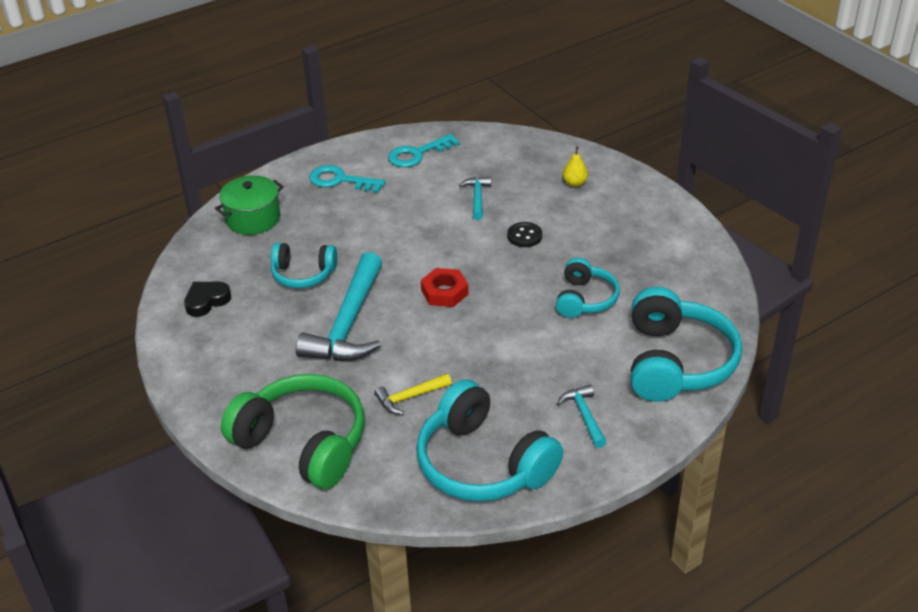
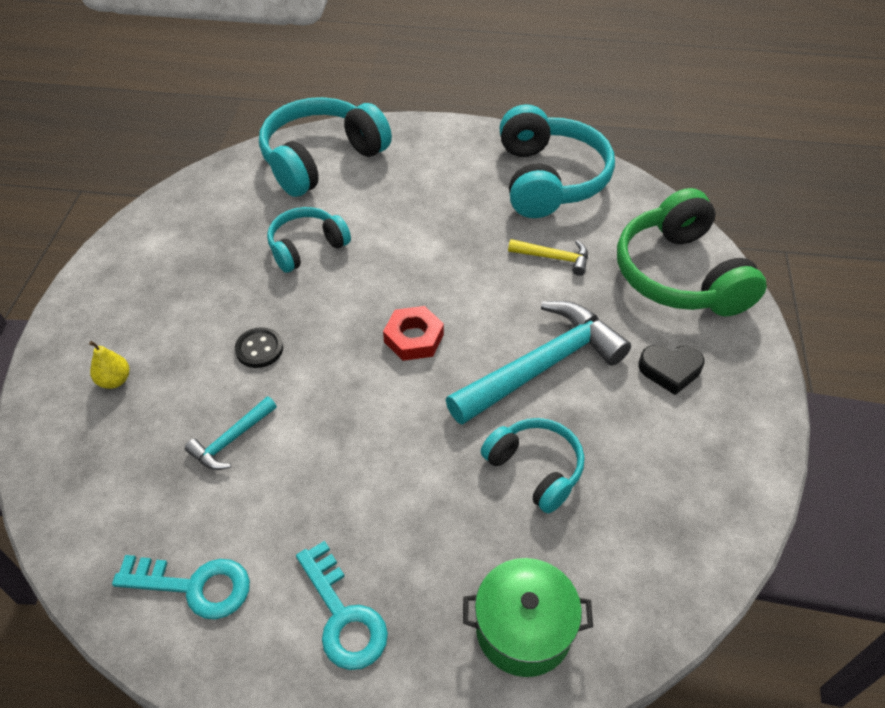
camera: 140 degrees left, 10 degrees up
black heart [184,282,231,317] -> black heart moved to [638,345,705,395]
turquoise hammer [557,385,606,448] -> none

